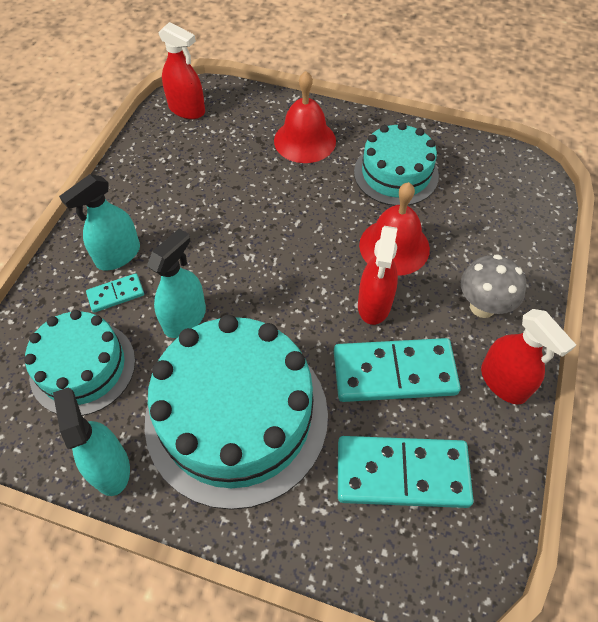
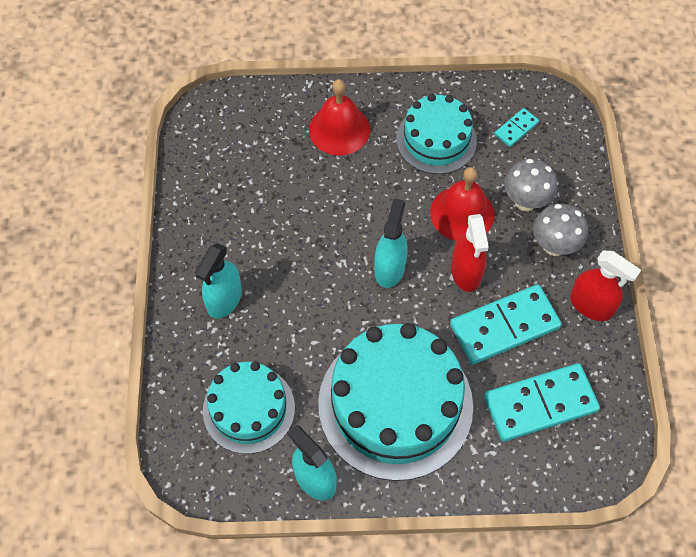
camera: 20 degrees left, 5 degrees up
turquoise domino [86,273,144,313] -> turquoise domino moved to [494,108,539,147]
turquoise spray bottle [147,229,206,338] -> turquoise spray bottle moved to [374,198,407,288]
red spray bottle [158,22,205,119] -> none
none -> grey mushroom [504,159,557,211]

